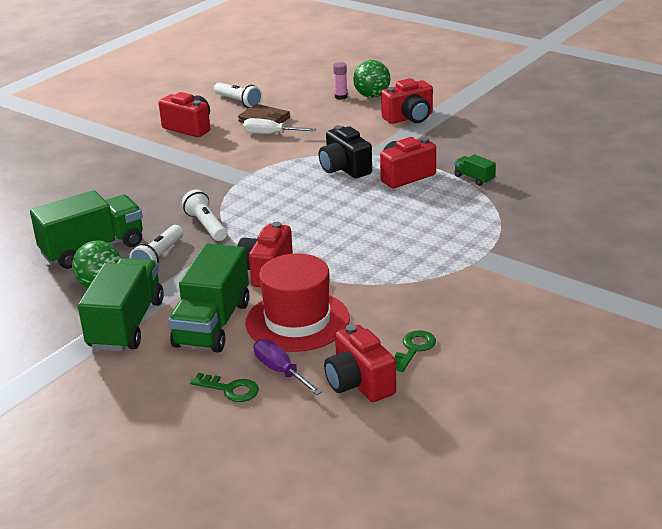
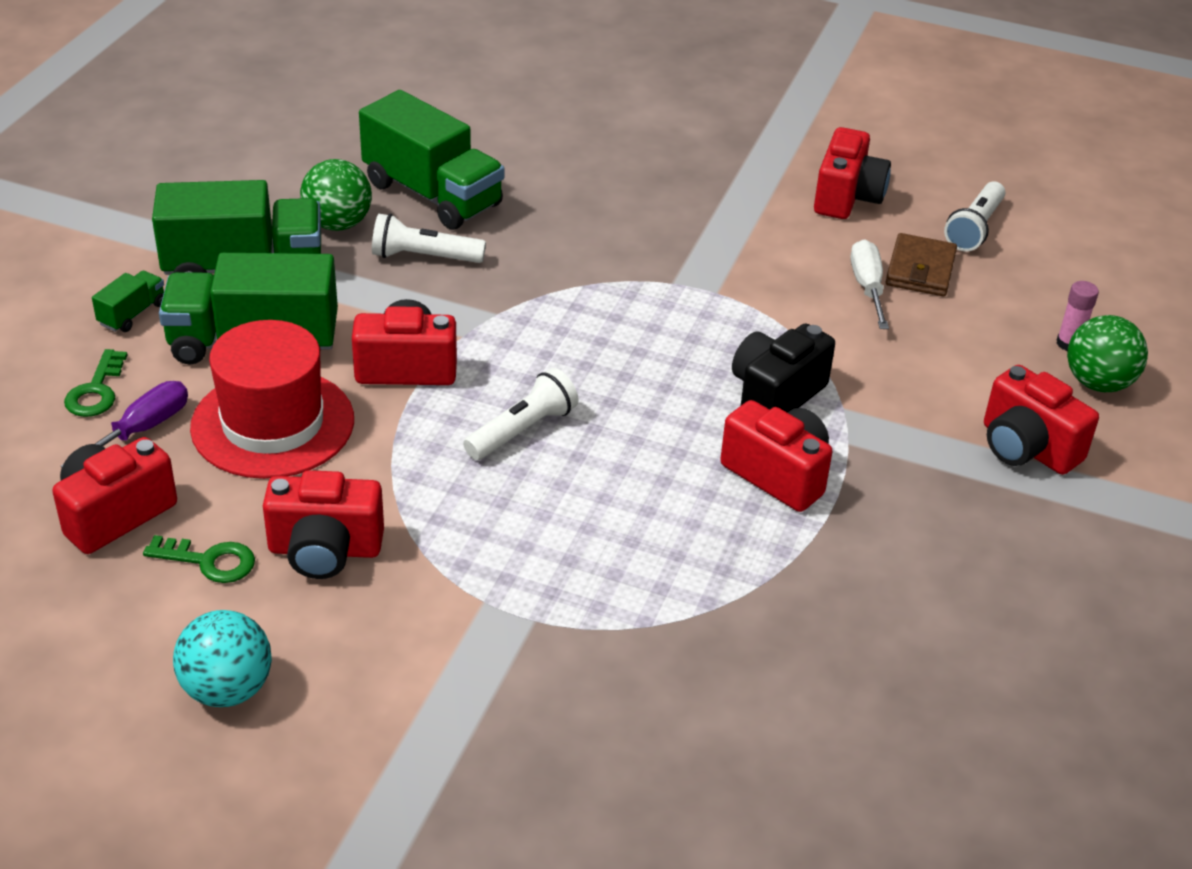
camera: 70 degrees right, 10 degrees up
white flashlight [182,189,227,241] -> white flashlight moved to [463,368,579,460]
green truck [454,154,496,186] -> green truck moved to [92,271,164,332]
none -> turquoise ball [173,610,272,707]
none -> red camera [263,470,384,579]

